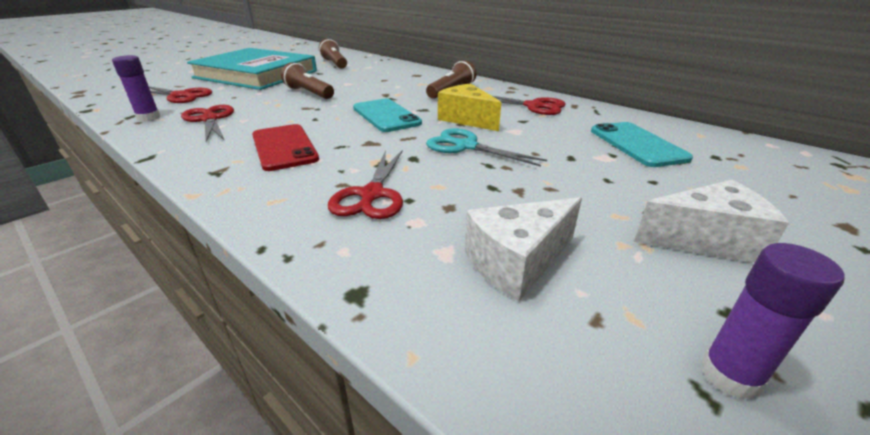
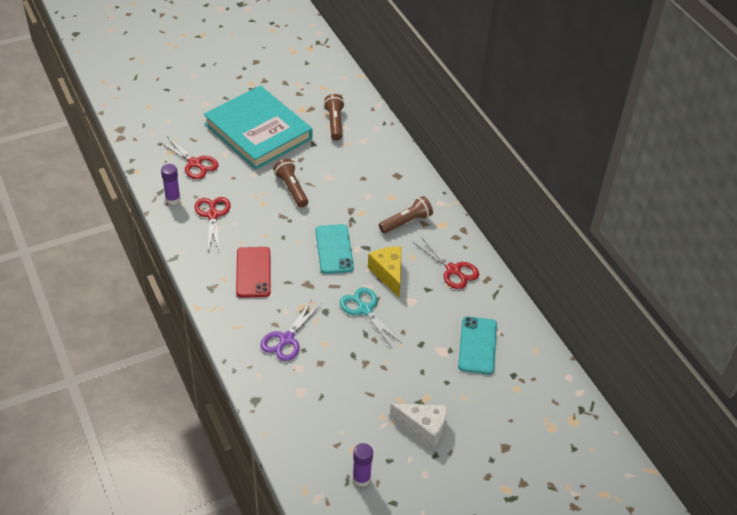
camera: 20 degrees right, 15 degrees up
red scissors [328,150,403,219] -> purple scissors [260,299,321,361]
white cheese [465,197,582,301] -> none

